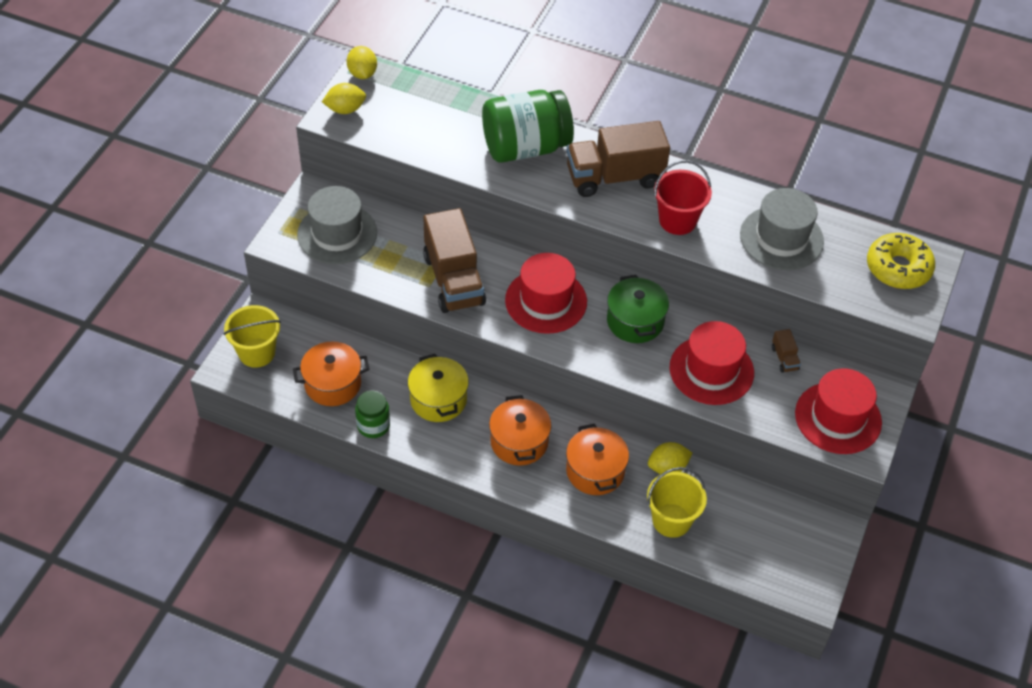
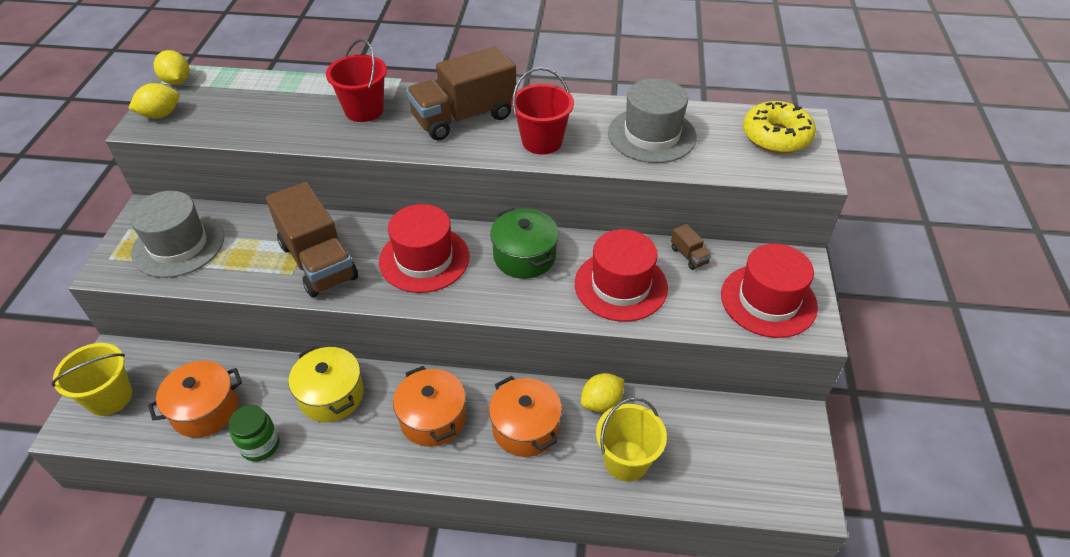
camera: 15 degrees left, 5 degrees down
green jar [482,90,574,163] -> red bucket [326,39,387,122]

